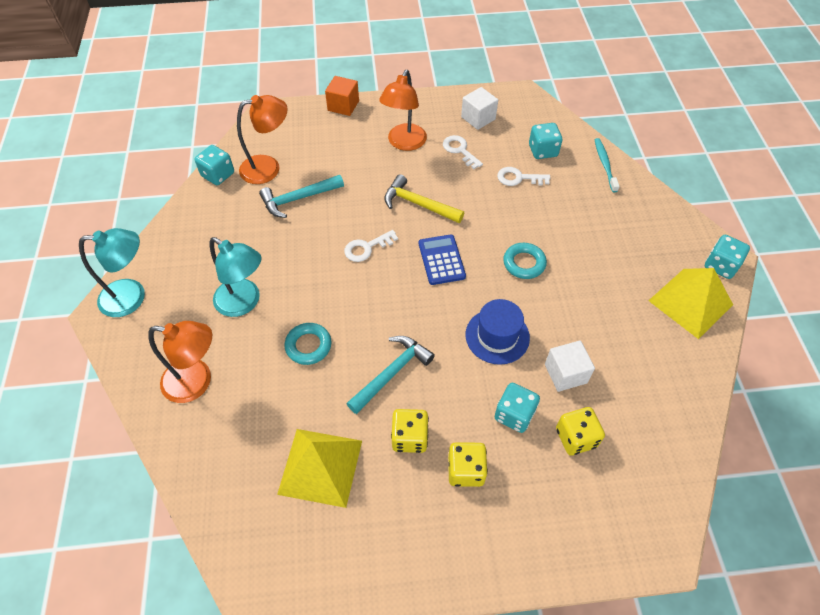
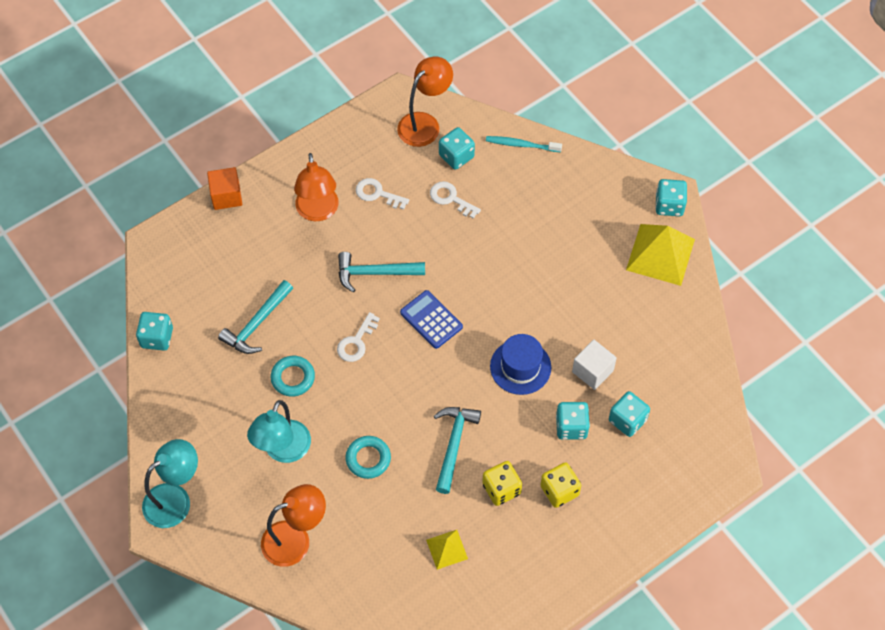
camera: 30 degrees left, 5 degrees up
turquoise lamp [210,237,262,317] -> turquoise lamp turned 105 degrees clockwise [247,400,311,463]
orange lamp [237,95,288,184] -> orange lamp moved to [397,57,453,147]
yellow pyramid [277,429,362,508] -> yellow pyramid [426,530,468,570], size x0.53
yellow hammer [384,174,464,223] -> turquoise hammer [338,252,425,293]
white cube [461,87,498,130] -> none
white key [497,167,550,186] -> white key turned 60 degrees clockwise [430,181,481,219]
turquoise ring [503,243,547,279] -> turquoise ring moved to [271,356,315,397]
yellow dice [556,407,605,456] -> turquoise dice [609,391,650,437]
turquoise toothbrush [595,138,620,192] -> turquoise toothbrush turned 45 degrees counterclockwise [486,136,562,152]

